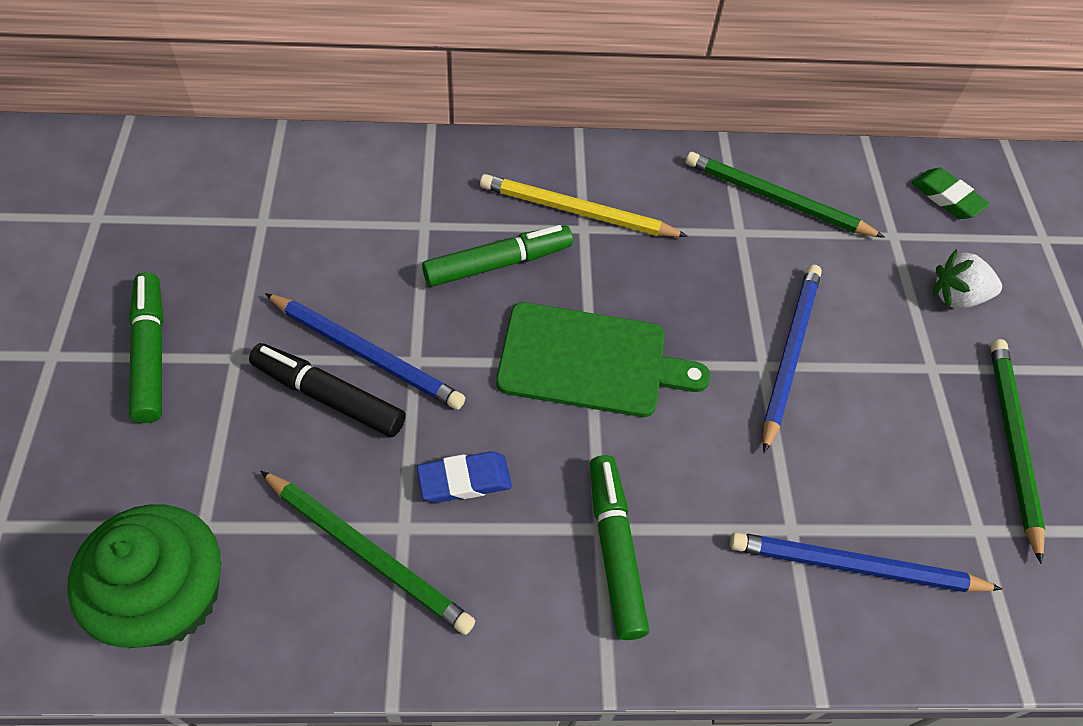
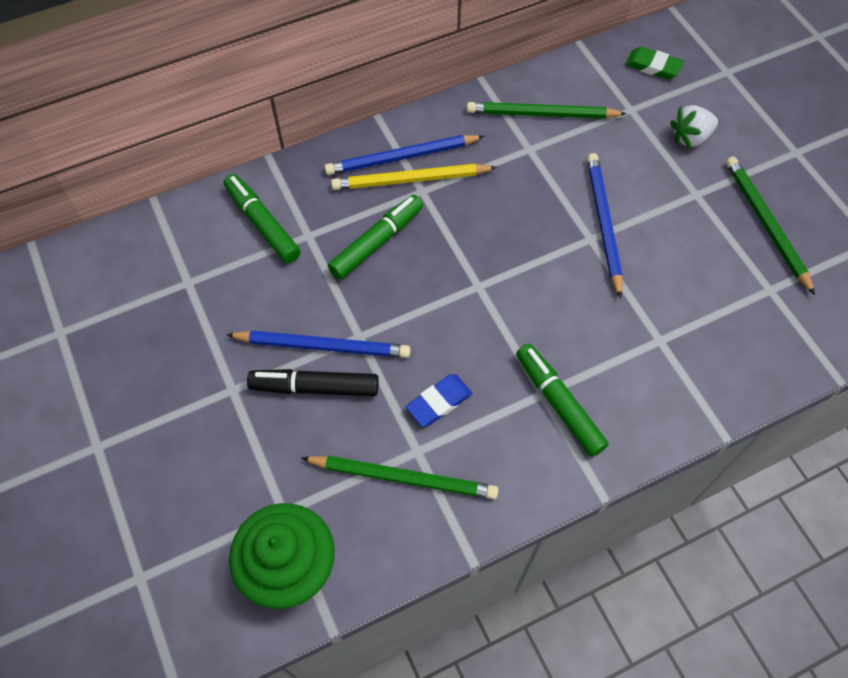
camera: 20 degrees left, 5 degrees up
green marker [129,272,164,423] -> green marker moved to [224,174,301,263]
green cutting board [496,302,711,417] -> none
blue pencil [730,532,1002,592] -> blue pencil moved to [324,135,484,175]

